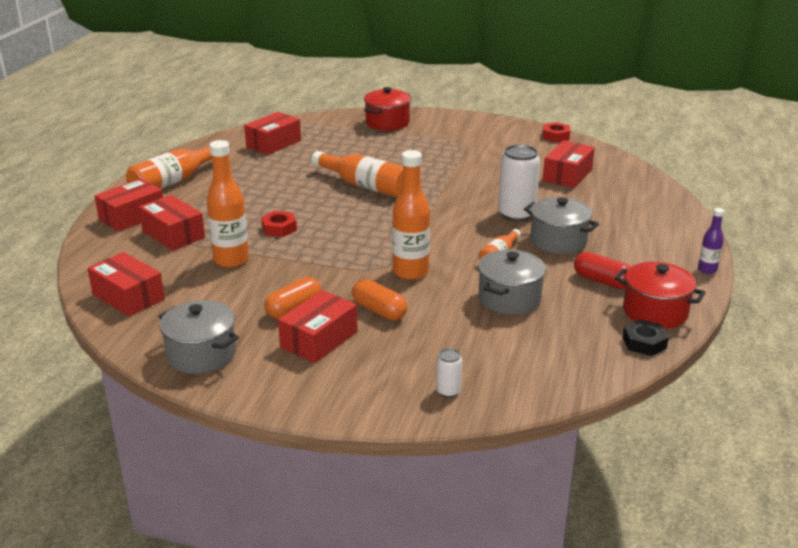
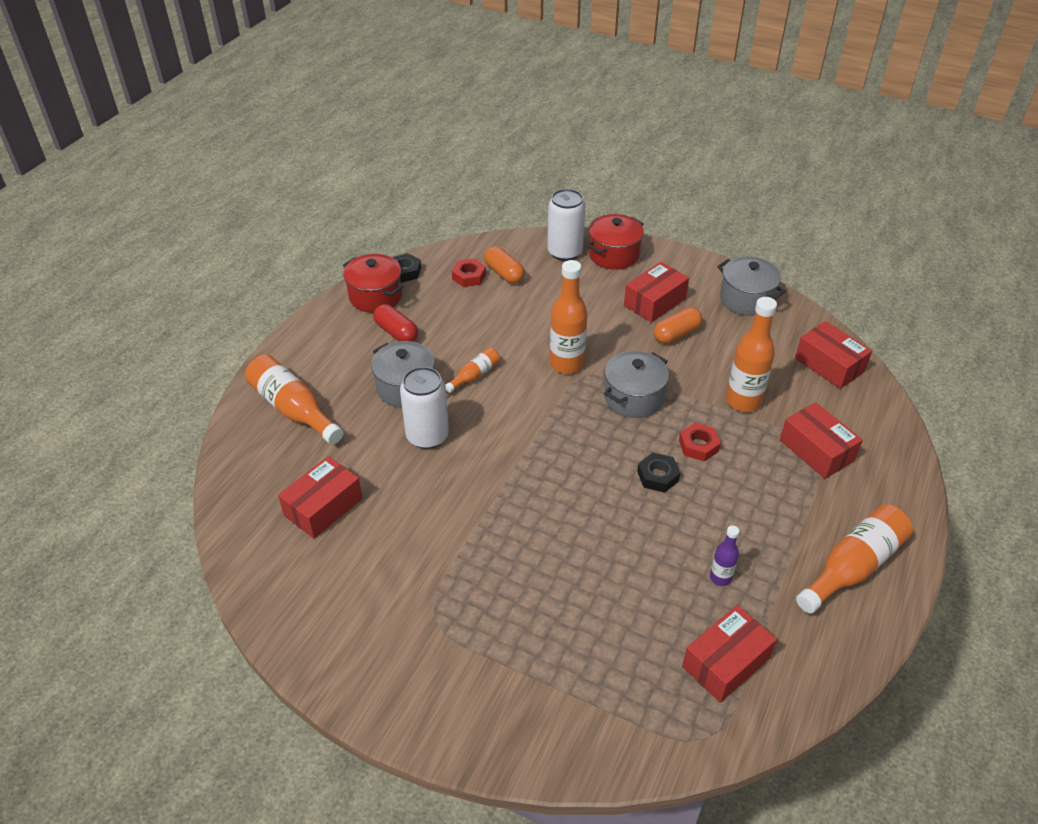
camera: 170 degrees left, 15 degrees up
red box [94,178,163,232] -> none
orange bottle [311,151,403,197] -> orange bottle moved to [245,354,344,445]
orange capsule [352,279,407,320] -> orange capsule moved to [484,246,525,284]
red pot [364,87,411,131] -> red pot moved to [587,214,644,270]
white can [436,348,462,398] -> white can [547,189,586,261], size x2.04
grey pot [478,250,546,315] -> grey pot moved to [604,351,669,418]
red nut [543,122,570,142] -> red nut moved to [452,258,486,287]
purple bottle [698,208,724,274] -> purple bottle moved to [710,525,739,586]
none -> black nut [637,453,680,493]

